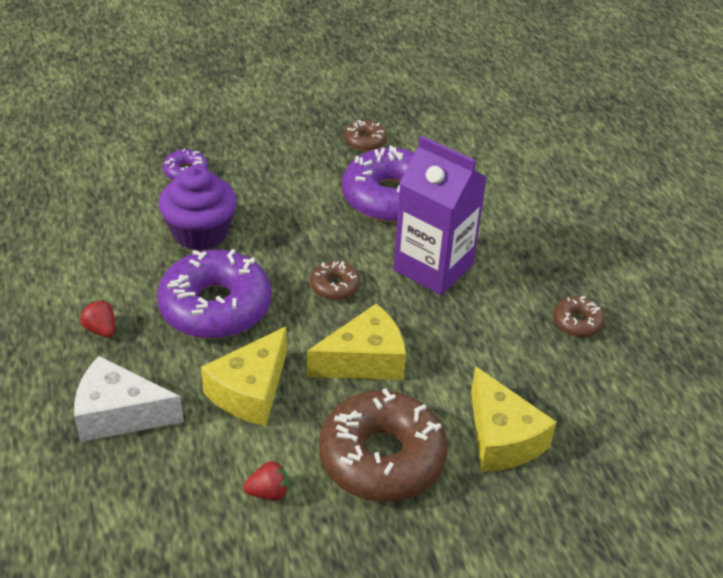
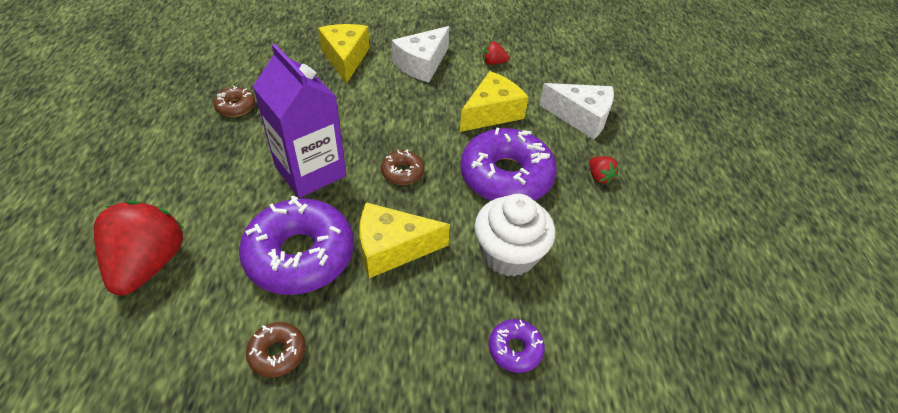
camera: 165 degrees left, 5 degrees up
purple cupcake [159,165,237,251] -> white cupcake [474,194,555,277]
yellow cheese [307,304,406,380] -> yellow cheese moved to [360,202,450,278]
brown donut [319,388,448,502] -> white cheese [392,26,450,82]
none -> red strawberry [94,201,183,295]

